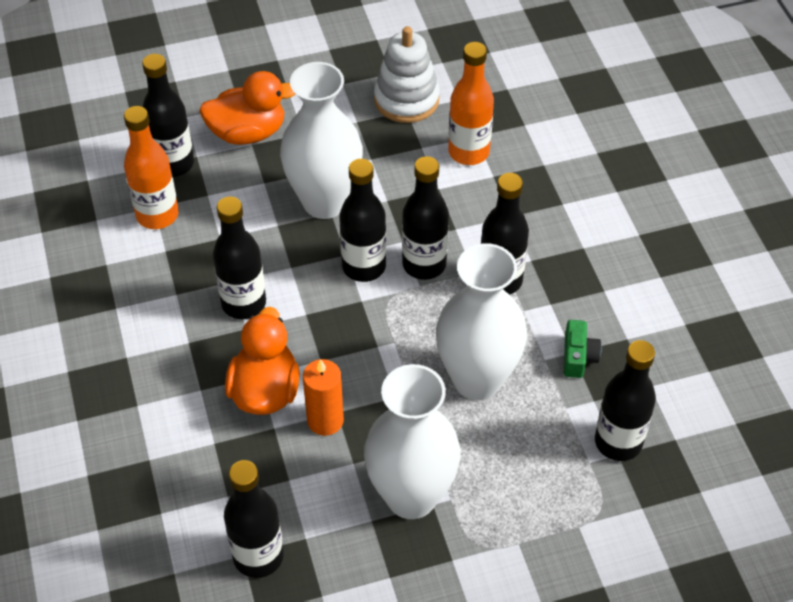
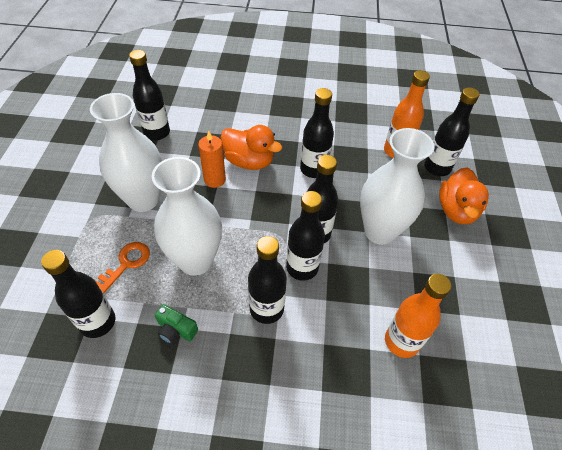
camera: 110 degrees right, 0 degrees up
white stacking toy [374,26,440,123] -> none
none -> orange key [95,242,150,294]

